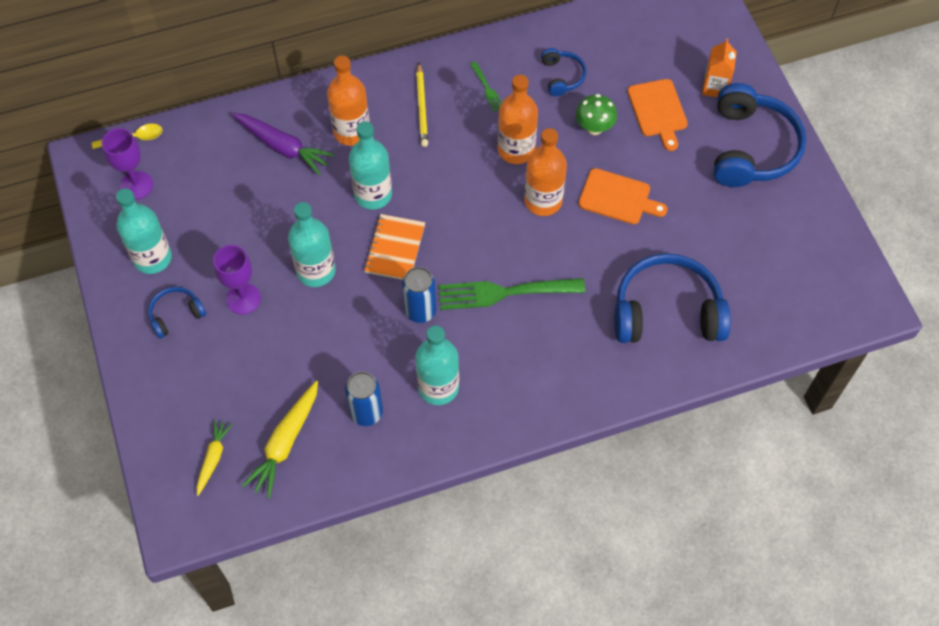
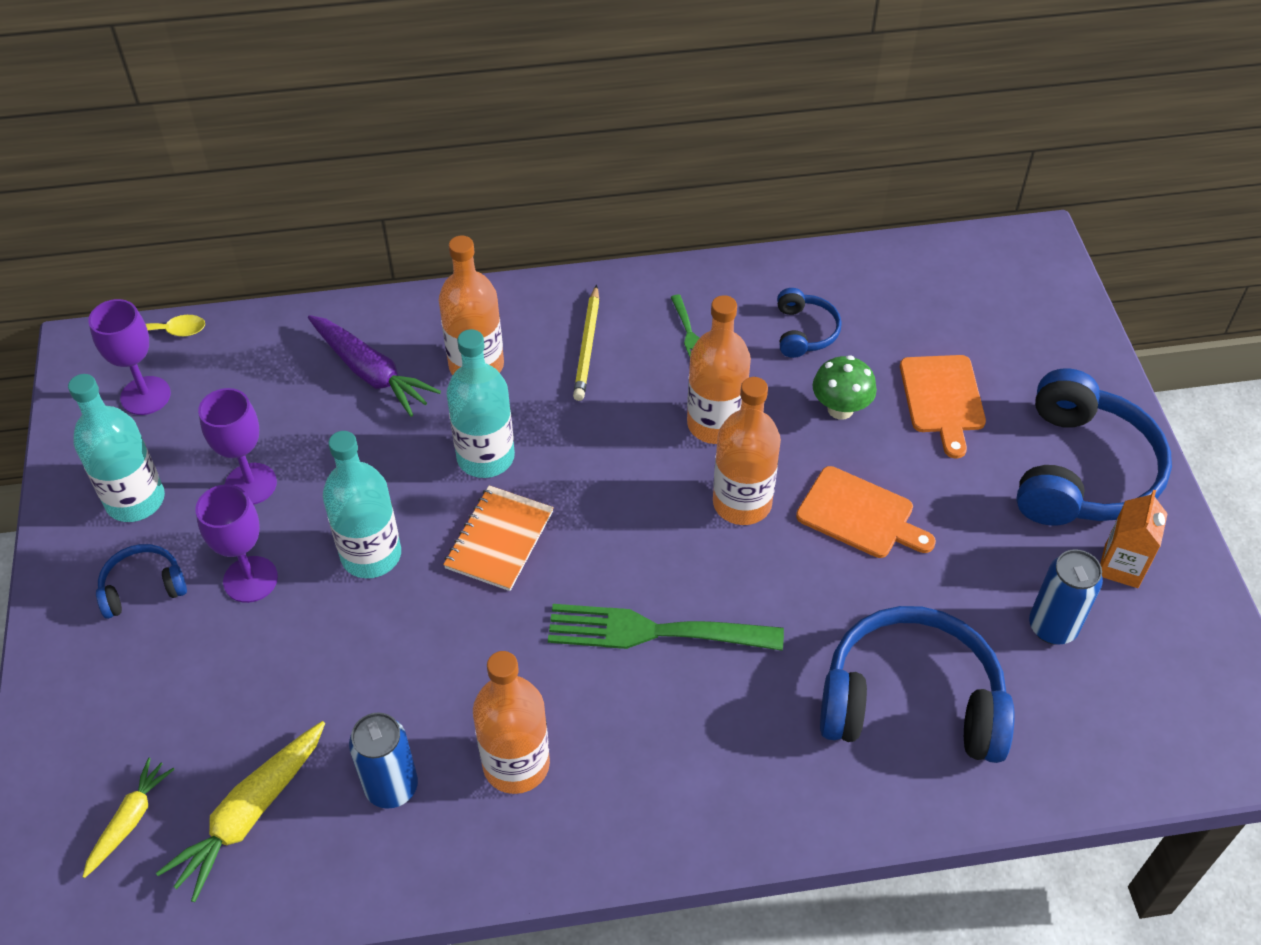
camera: 10 degrees right, 10 degrees down
blue can [402,267,436,323] -> blue can moved to [1029,549,1103,645]
turquoise bottle [415,325,459,405] -> orange bottle [473,651,550,794]
orange carton [702,38,737,97] -> orange carton moved to [1100,490,1168,588]
none -> purple goblet [198,388,277,505]

